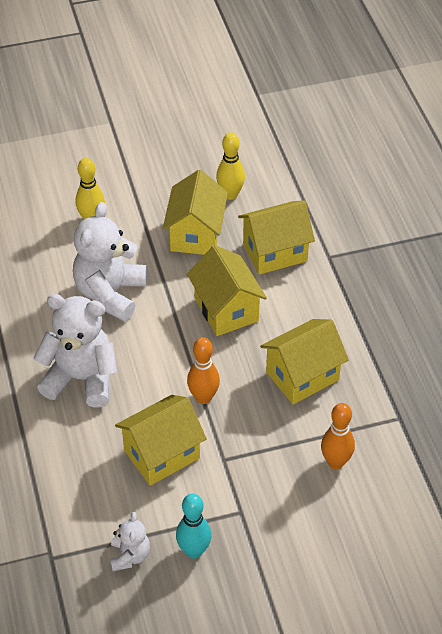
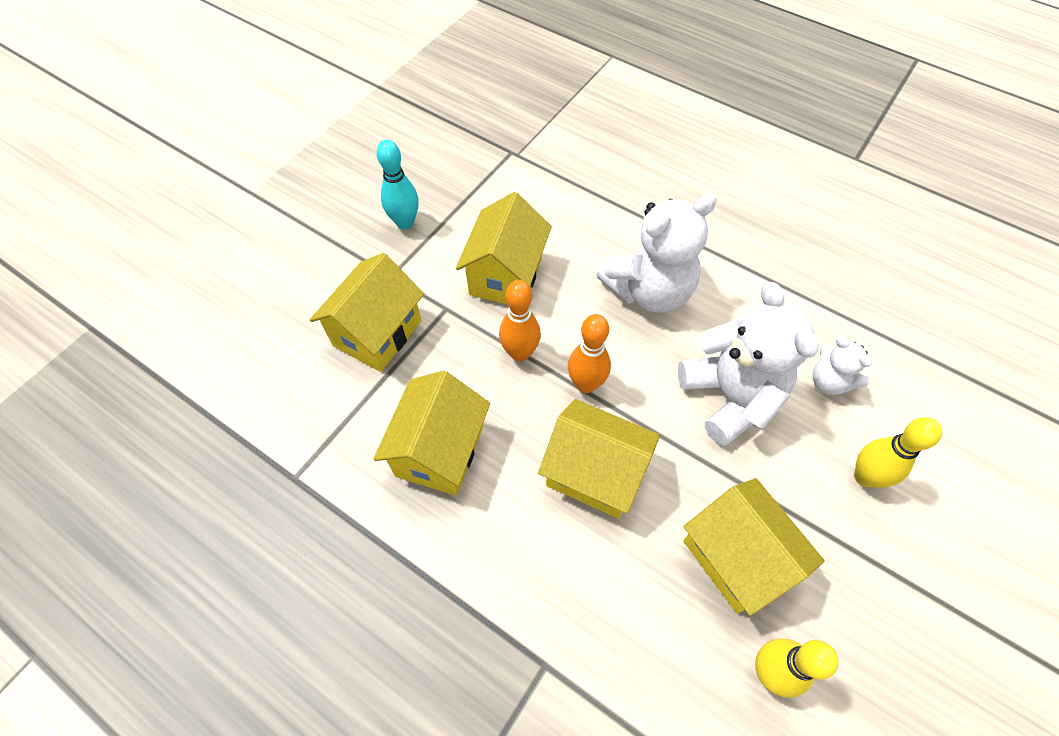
camera: 140 degrees right, 10 degrees up
white teddy bear [110,512,150,571] -> white teddy bear moved to [813,337,872,395]
yellow house [238,201,315,275] -> yellow house moved to [310,253,424,372]
orange bowling pin [321,403,355,469] -> orange bowling pin moved to [568,314,611,393]

